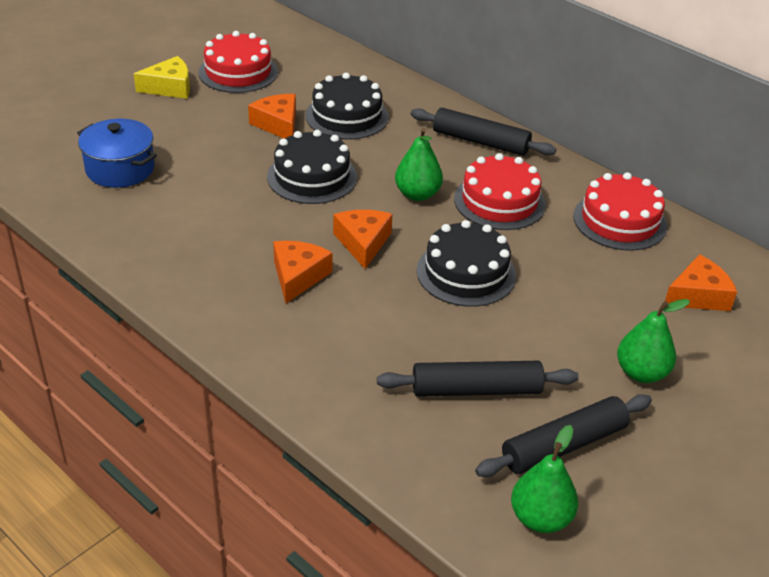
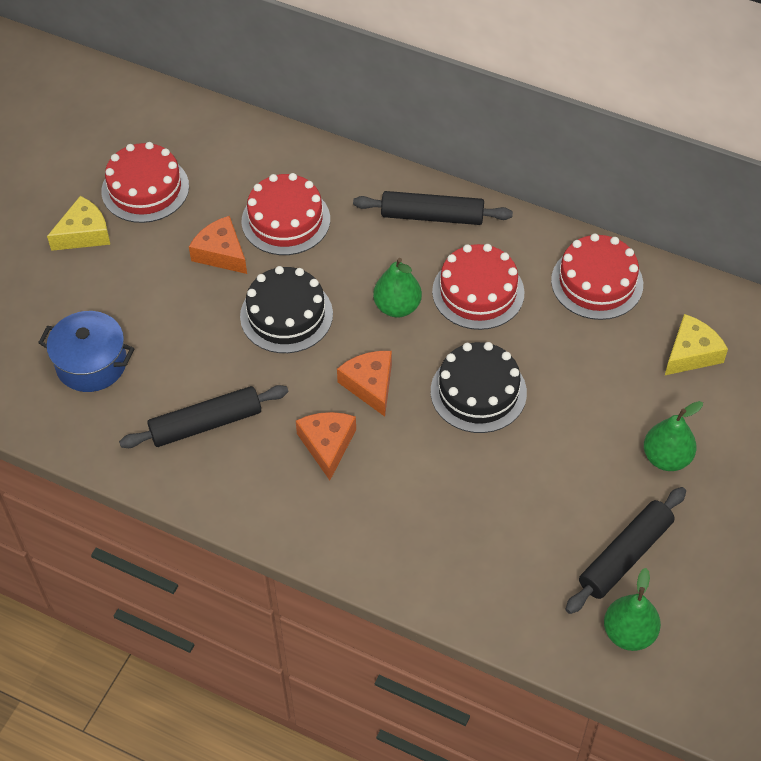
camera: 15 degrees left, 15 degrees up
black cake [305,73,389,140] -> red cake [241,173,330,255]
black rolling pin [377,361,579,397] -> black rolling pin moved to [119,385,288,448]
orange cheese [665,254,737,311] -> yellow cheese [665,314,728,375]

